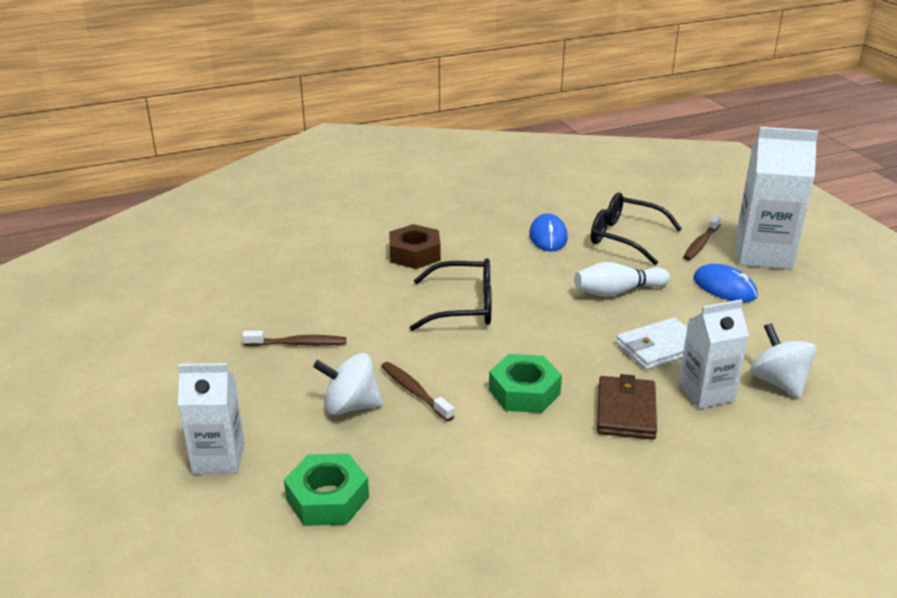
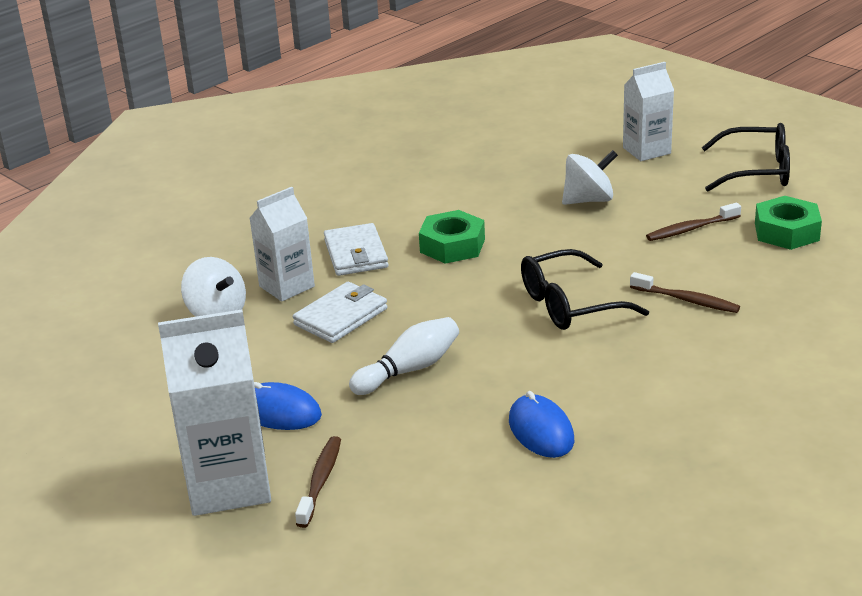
camera: 160 degrees right, 0 degrees up
green nut [284,453,369,526] -> green nut moved to [755,196,822,250]
brown toothbrush [381,362,454,421] -> brown toothbrush moved to [630,272,740,313]
brown nut [389,224,441,269] -> none
black glasses [591,193,682,265] -> black glasses moved to [702,123,790,191]
brown wallet [597,374,657,440] -> white wallet [324,223,388,276]

